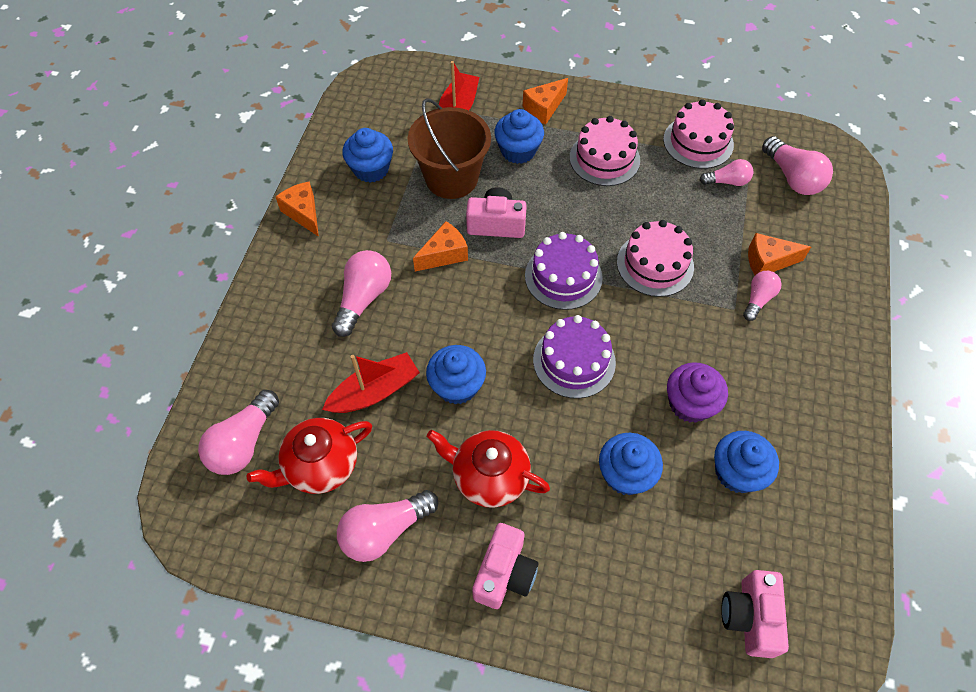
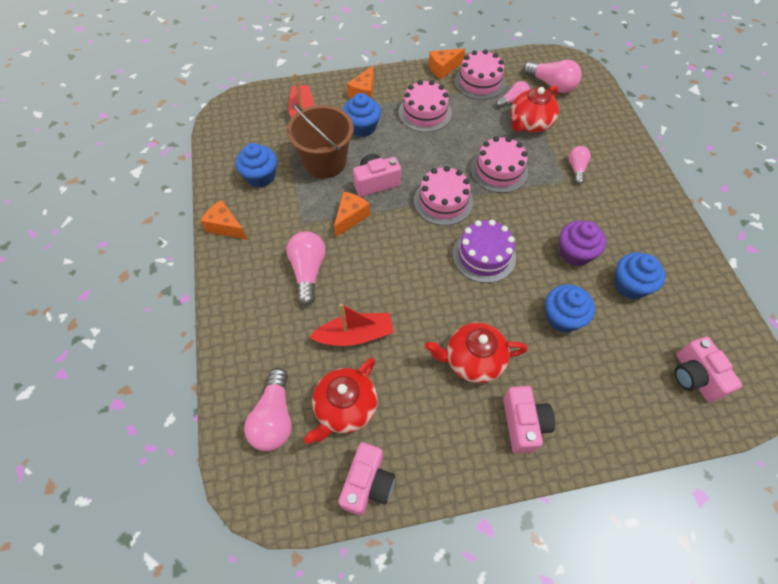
camera: 25 degrees left, 0 degrees up
red boat [322,352,420,413] -> red boat turned 45 degrees clockwise [309,303,394,346]
pink light bulb [337,490,438,562] -> none
blue cupcake [426,345,486,405] -> none
purple cake [525,232,603,310] -> pink cake [414,166,473,226]
orange cheese [748,233,811,275] -> orange cheese moved to [429,48,465,79]
none -> pink camera [338,442,395,516]
none -> red teapot [511,86,559,133]

